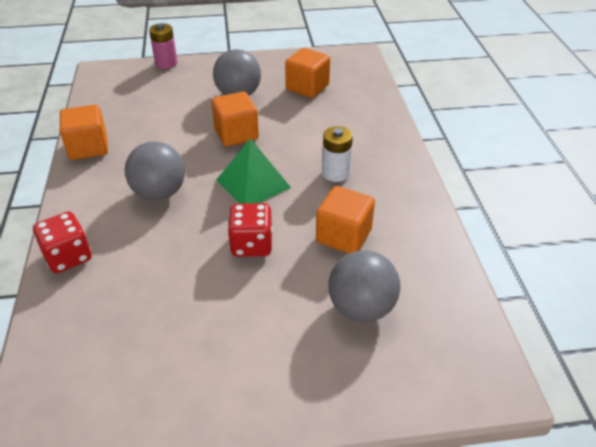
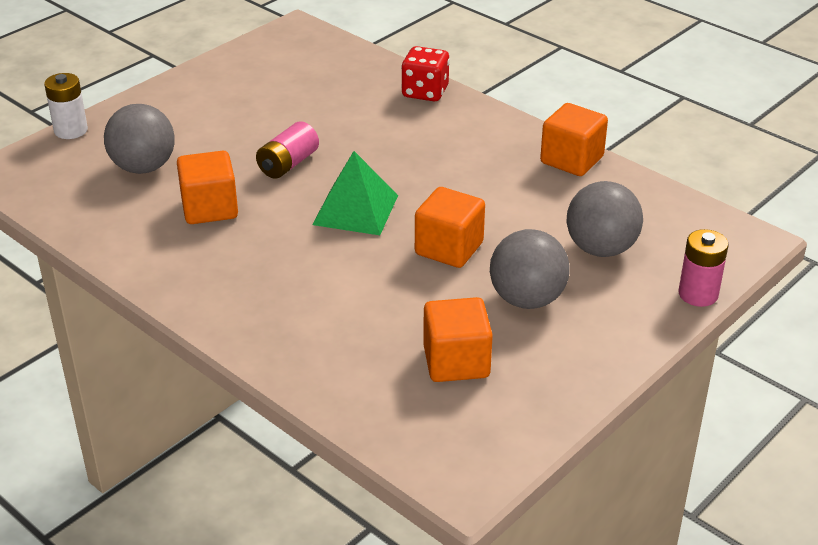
camera: 140 degrees right, 5 degrees down
grey ball [124,141,185,201] -> grey ball moved to [567,181,643,257]
red dice [228,203,273,257] -> pink battery [256,121,319,179]
white battery [322,126,353,182] -> white battery moved to [44,73,88,139]

